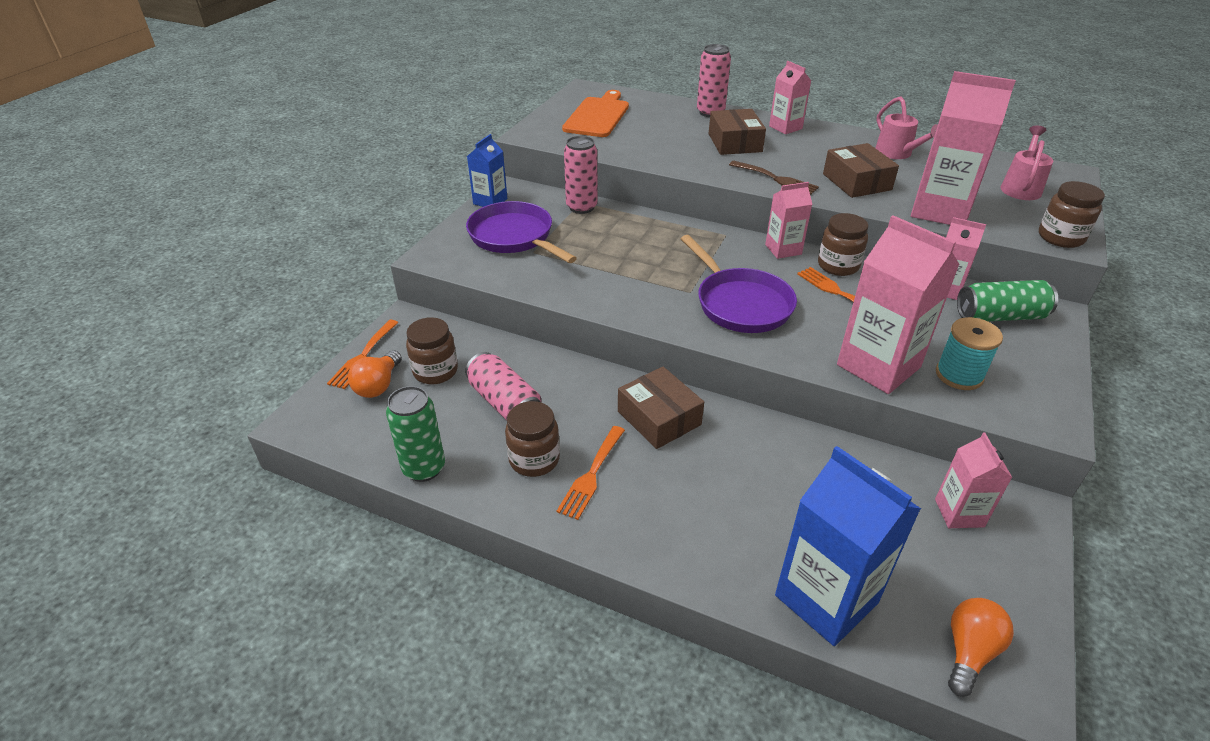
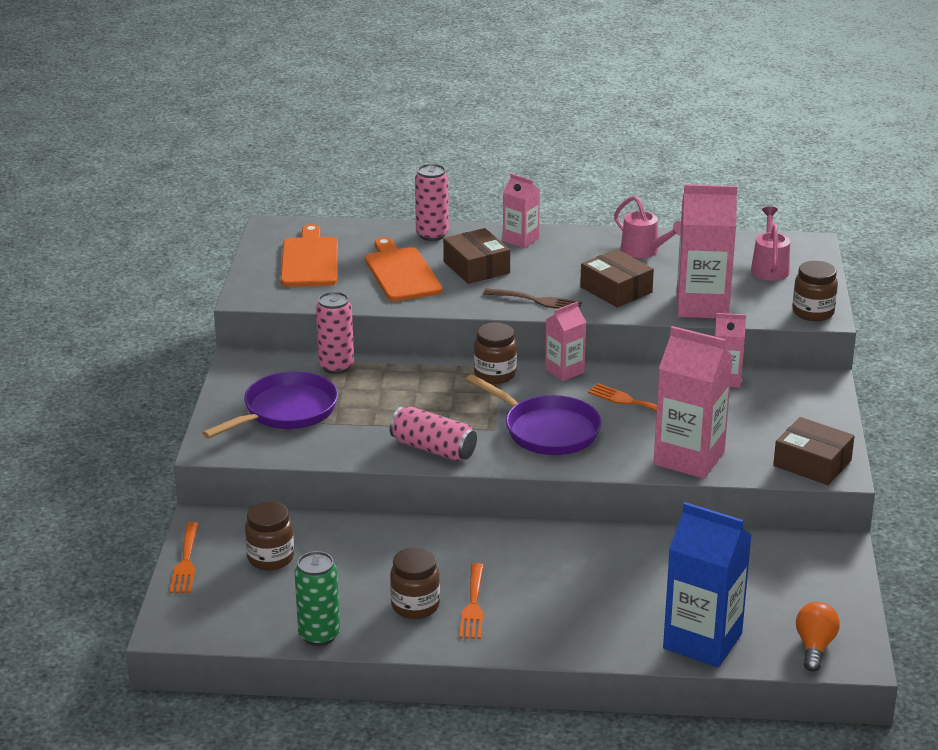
camera: 20 degrees left, 10 degrees down
orange light bulb [348,350,402,398] -> none
pink can [465,352,541,421] -> pink can moved to [390,407,477,462]
purple pan [466,201,577,263] -> purple pan turned 105 degrees clockwise [202,371,338,438]
blue carton [467,134,507,207] -> none
brown box [618,367,704,449] -> brown box moved to [773,417,855,485]
brown jar [818,213,869,276] -> brown jar moved to [474,322,517,384]
pink carton [935,433,1012,528] -> none
turquoise spool [936,317,1003,390] -> none
green can [957,280,1058,321] -> none
none -> orange cutting board [365,237,443,301]

